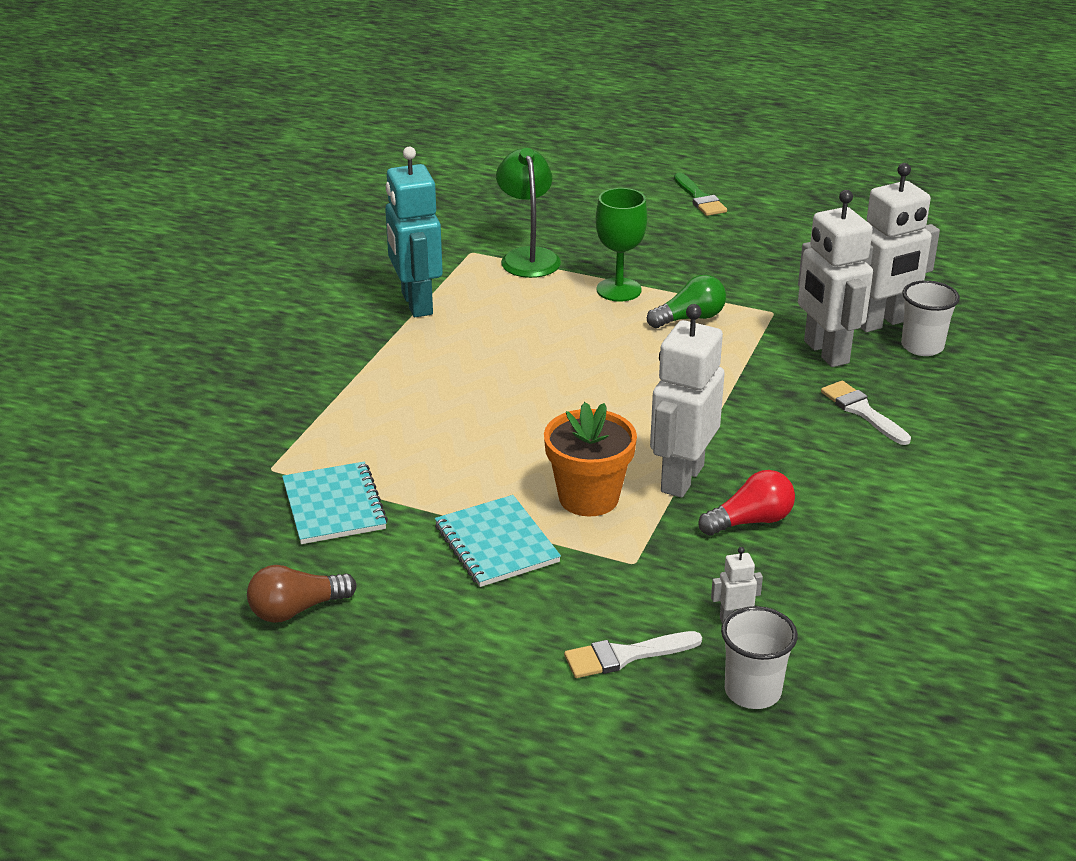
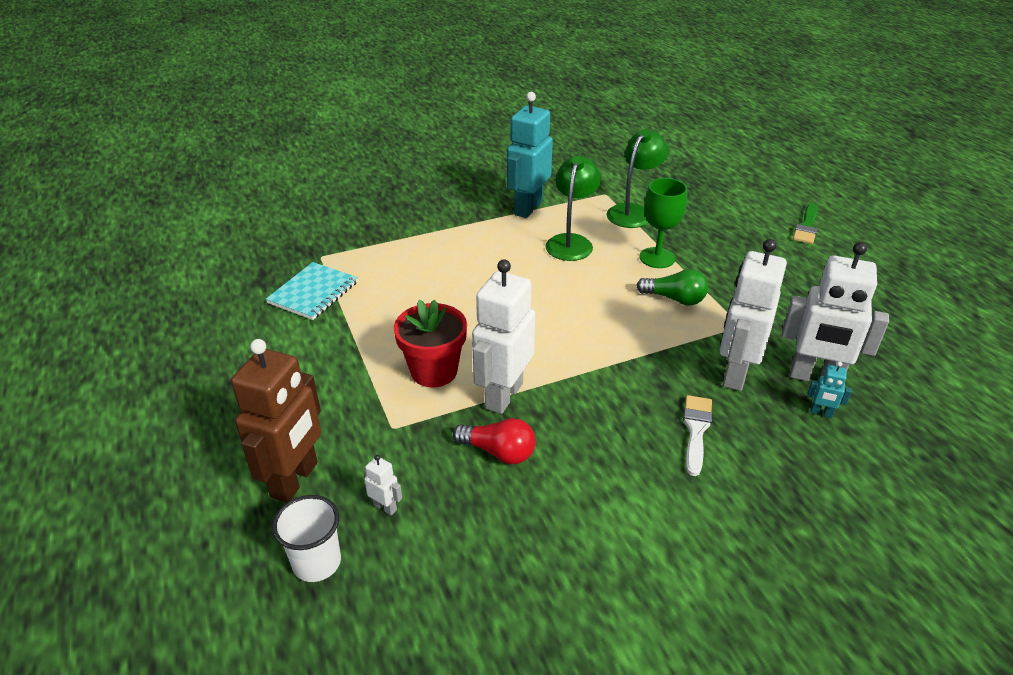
camera: 45 degrees right, 5 degrees up
brown light bulb [247,565,357,623] -> none
turquoise notebook [435,495,561,587] -> none
orange flower pot [544,402,637,516] -> red flower pot [394,300,467,387]
white brush [564,631,702,678] -> brown robot [231,339,321,503]
white robot [650,304,725,498] -> white robot turned 45 degrees counterclockwise [472,259,535,414]
white cup [901,280,960,356] -> turquoise robot [807,361,852,418]
none -> green lamp [545,156,601,261]

